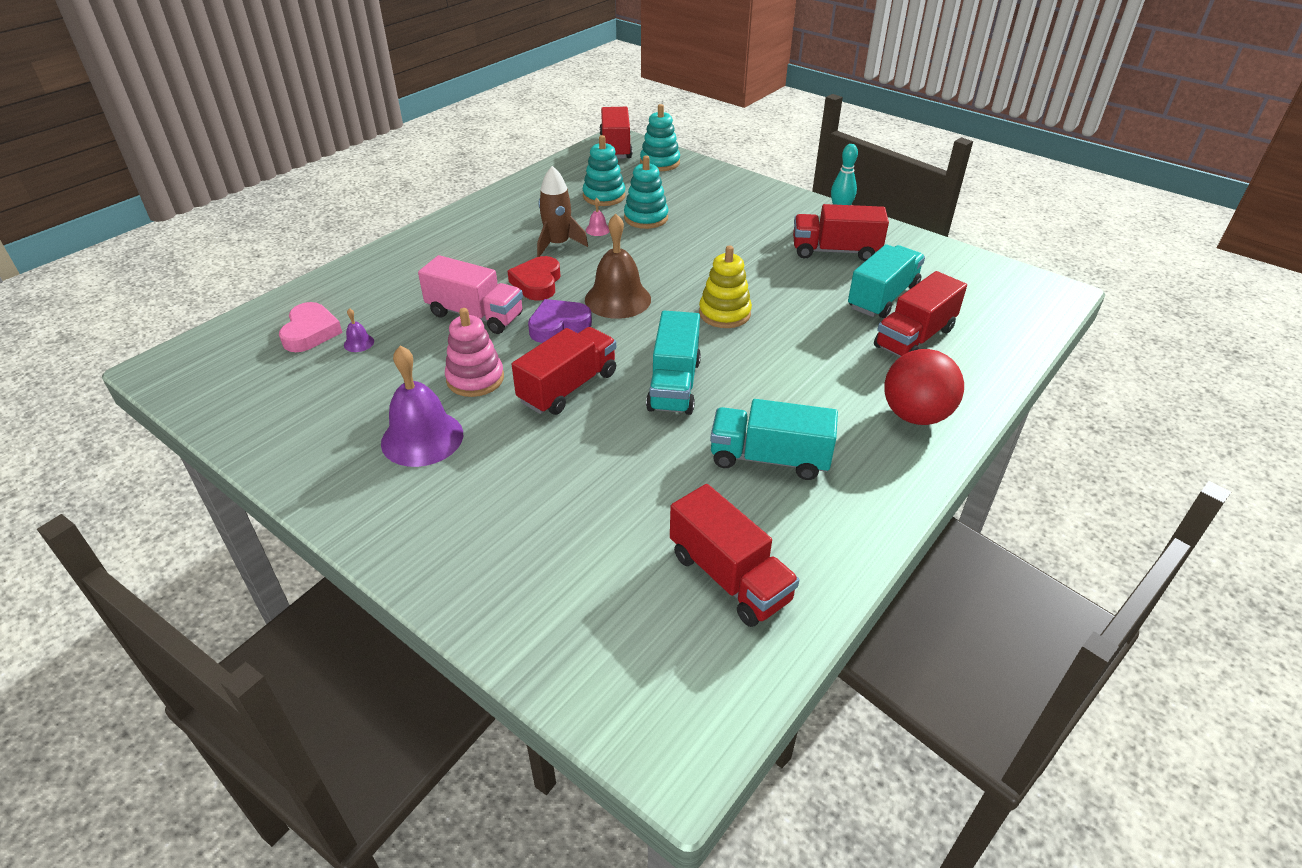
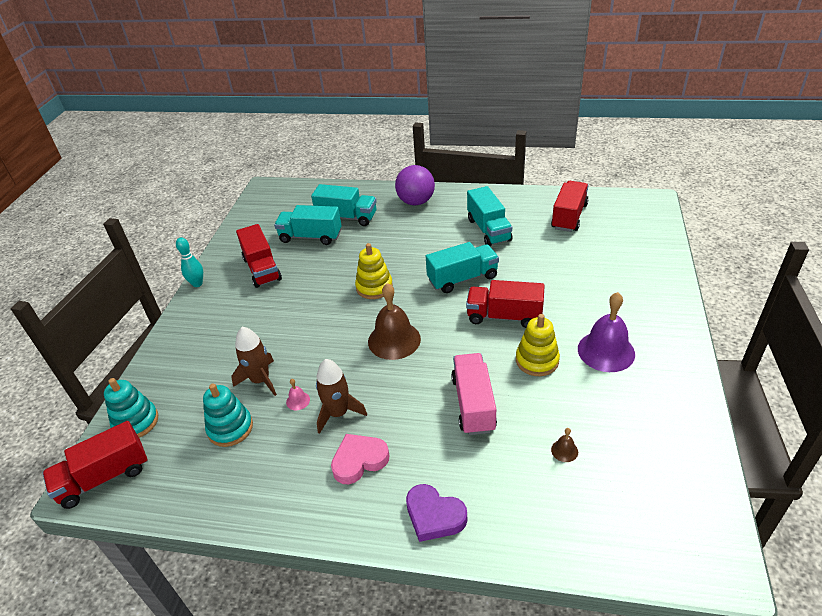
camera: 115 degrees left, 0 degrees up
pink heart [279,302,343,352] -> pink heart moved to [331,434,390,484]
purple bell [344,308,374,352] -> brown bell [551,428,578,462]
pink stacking toy [445,308,504,397] -> yellow stacking toy [516,314,560,376]
red heart [507,256,561,301] -> none
purple heart [528,299,592,343] -> purple heart moved to [406,484,467,542]
turquoise stacking toy [624,156,669,229] -> brown rocket [231,327,277,396]
red truck [874,271,967,357] -> turquoise truck [311,184,377,226]
red ball [884,349,964,425] -> purple ball [395,165,435,205]

